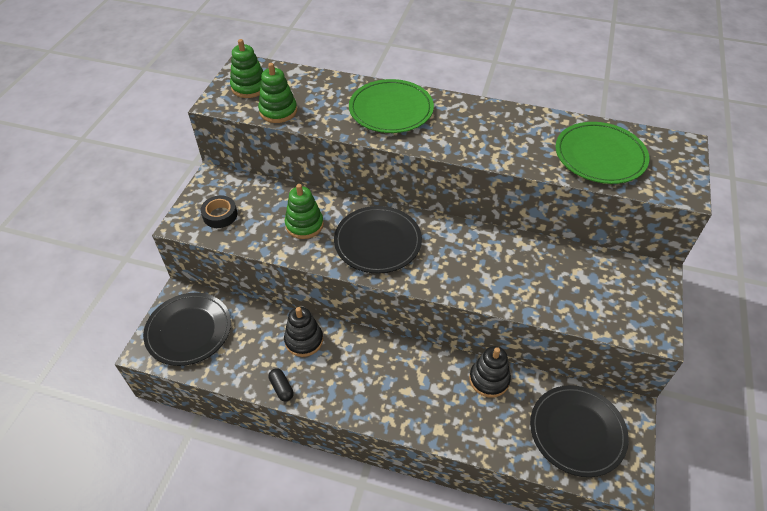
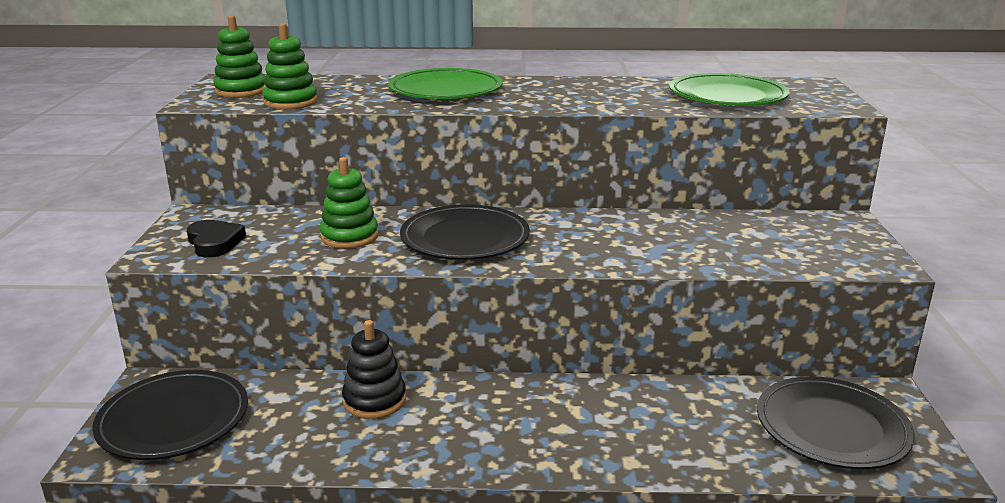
camera: 15 degrees left, 25 degrees down
black tape [200,195,238,228] -> black heart [187,220,246,258]
black capsule [269,368,294,402] -> none
black stacking toy [469,346,511,398] -> none

